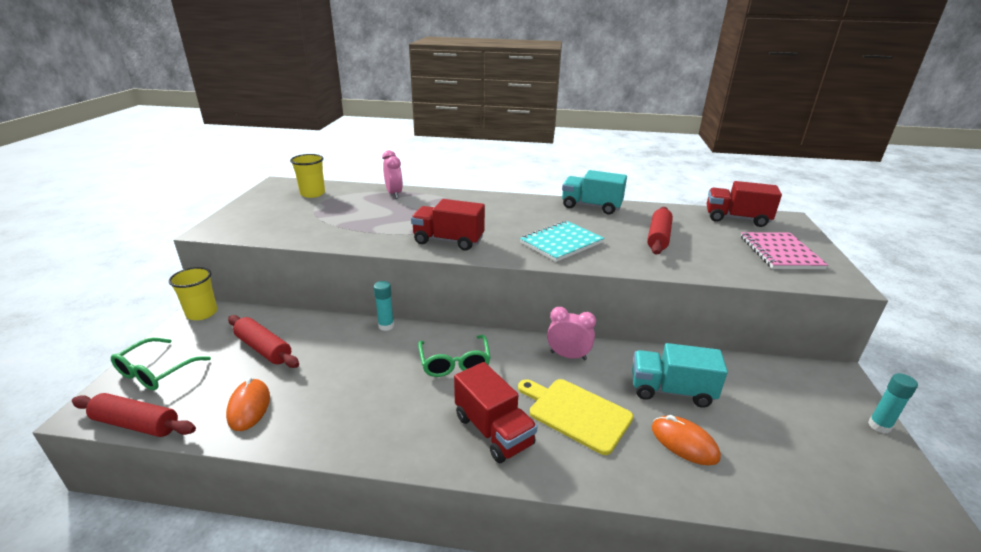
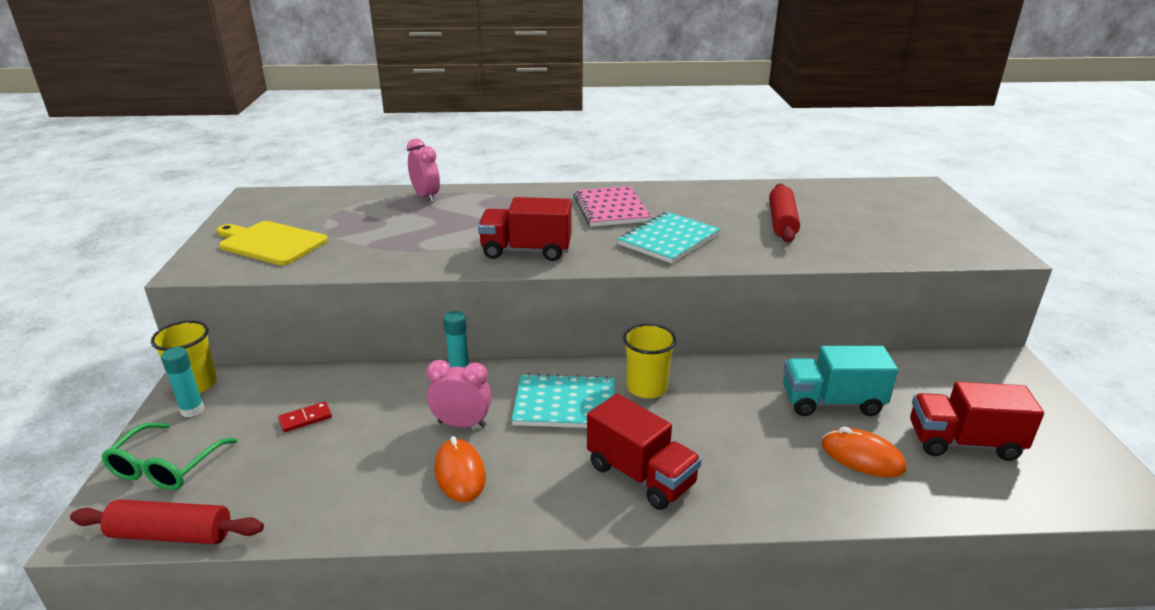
camera: 10 degrees left, 0 degrees up
orange mouse [226,377,270,431] -> orange mouse moved to [434,436,486,502]
red rolling pin [228,315,299,368] -> red domino [278,402,332,432]
yellow cup [290,154,325,198] -> yellow cup moved to [623,324,676,398]
green glasses [418,335,491,377] -> turquoise notebook [512,373,615,428]
yellow cutting board [518,379,633,455] -> yellow cutting board moved to [217,221,328,265]
pink clock [547,307,596,360] -> pink clock moved to [426,360,492,427]
turquoise truck [562,170,627,215] -> none
red truck [707,181,782,227] -> red truck moved to [910,382,1044,461]
pink notebook [741,232,828,269] -> pink notebook moved to [573,186,651,227]
turquoise glue stick [868,373,918,434] -> turquoise glue stick moved to [161,347,204,417]

